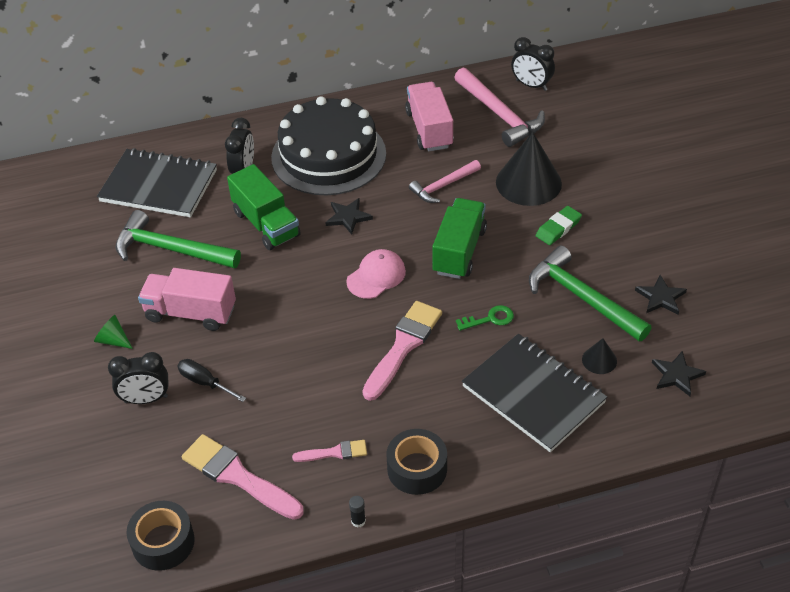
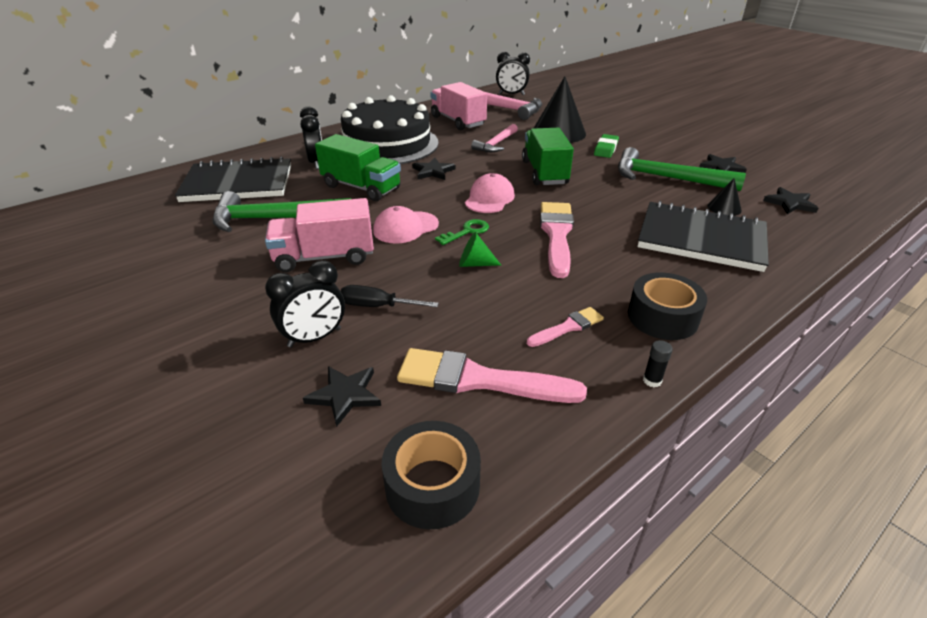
camera: 25 degrees left, 10 degrees down
green cone [94,315,133,349] -> green cone moved to [459,232,501,267]
green key [456,305,514,331] -> green key moved to [435,219,489,245]
none -> black star [303,366,381,427]
none -> pink cap [373,206,439,244]

